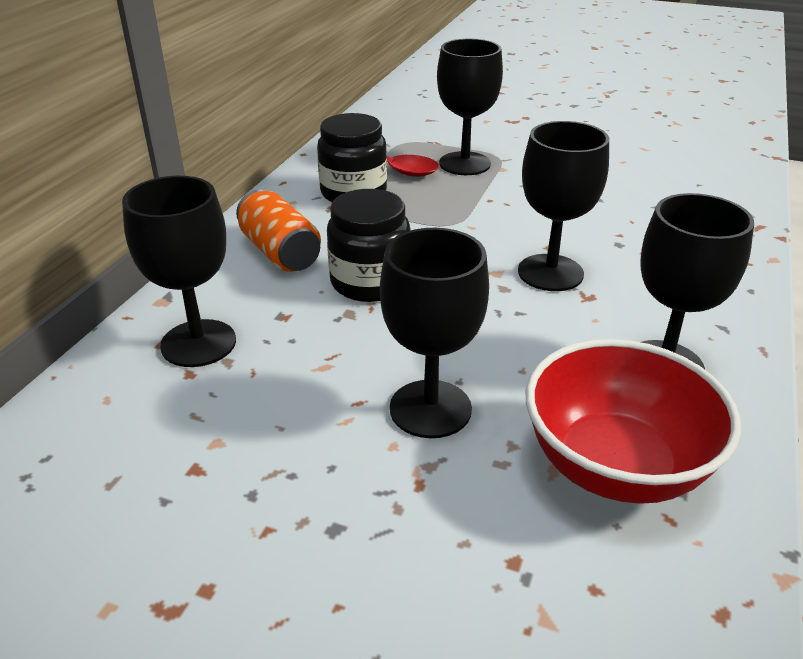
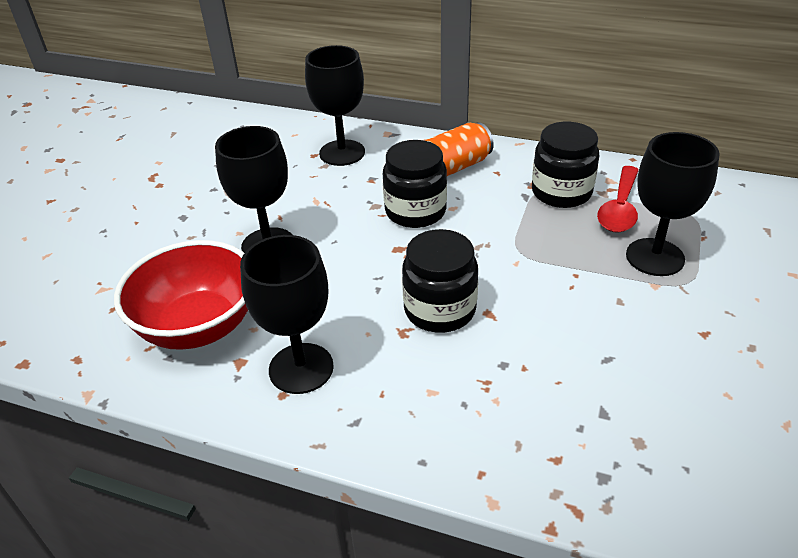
camera: 90 degrees right, 5 degrees up
black goblet [518,121,609,291] -> black jar [402,229,478,333]

